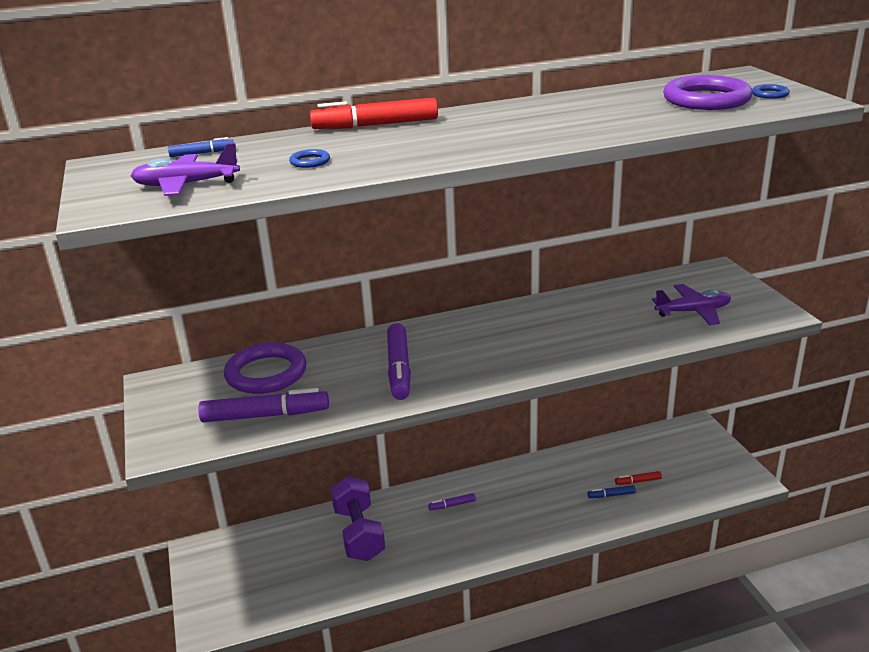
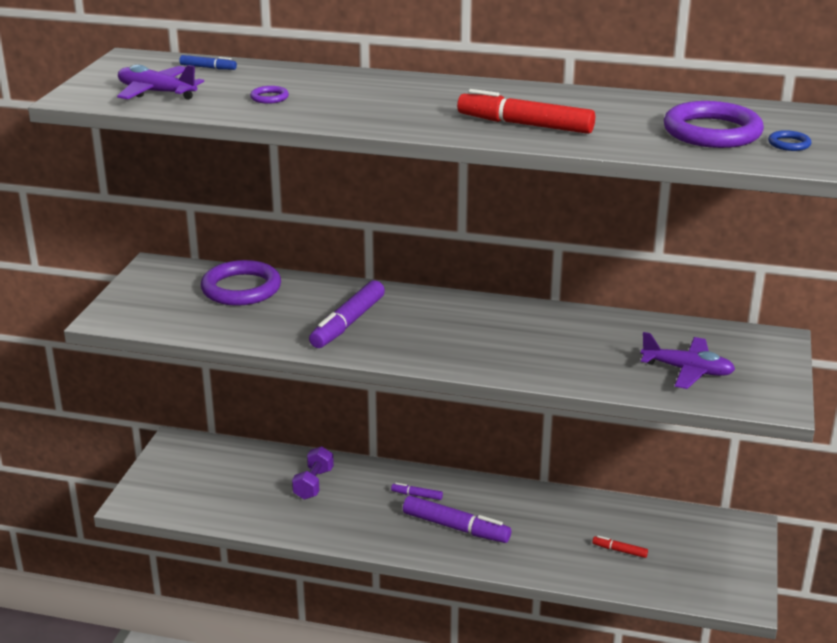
camera: 30 degrees right, 0 degrees up
purple marker [198,388,329,422] -> purple marker moved to [403,496,511,543]
blue ring [289,149,330,168] -> purple ring [250,86,289,104]
red marker [310,98,438,129] -> red marker moved to [457,89,595,134]
purple dumbbell [331,476,385,561] -> purple dumbbell [292,446,334,500], size x0.64
blue marker [588,485,636,498] -> none

